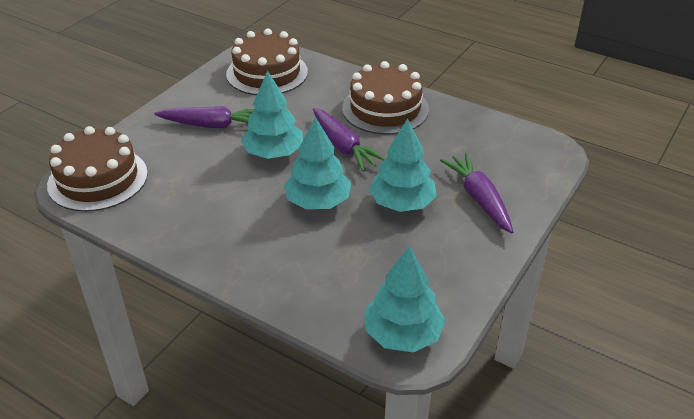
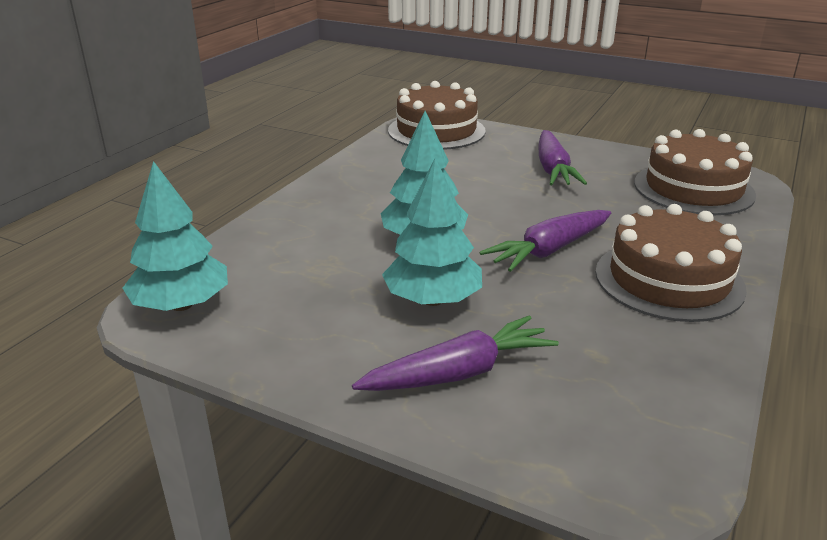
camera: 85 degrees right, 10 degrees down
turquoise tree [241,70,303,159] -> none

